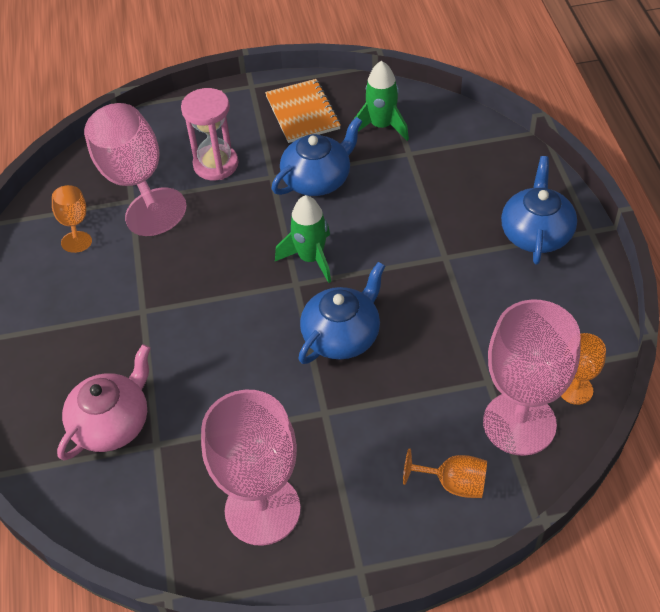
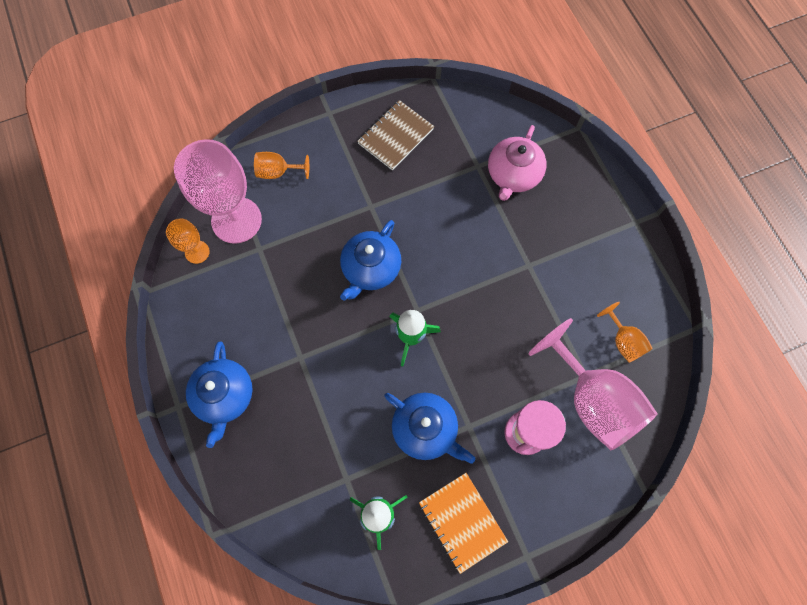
camera: 165 degrees right, 20 degrees up
pink goblet [201,390,301,546] -> brown notebook [357,100,434,170]
blue teapot [272,117,363,196] -> blue teapot turned 90 degrees counterclockwise [384,393,475,464]

